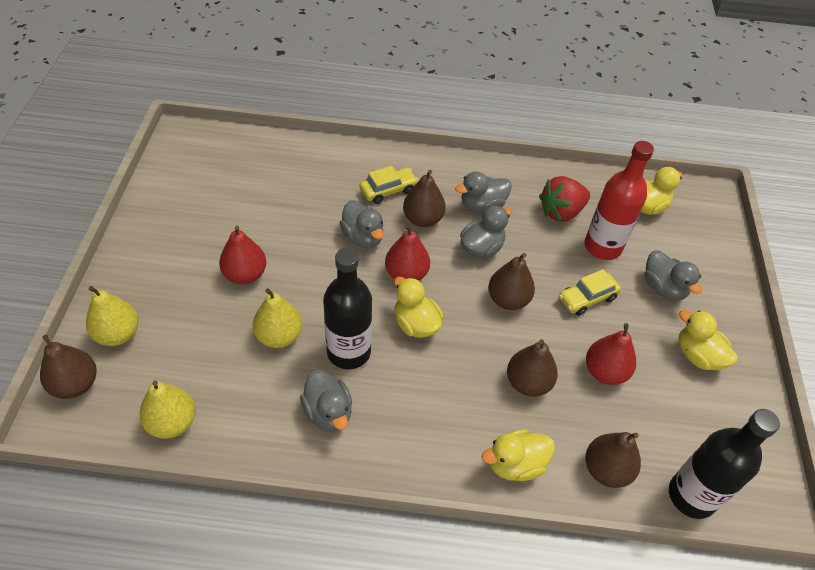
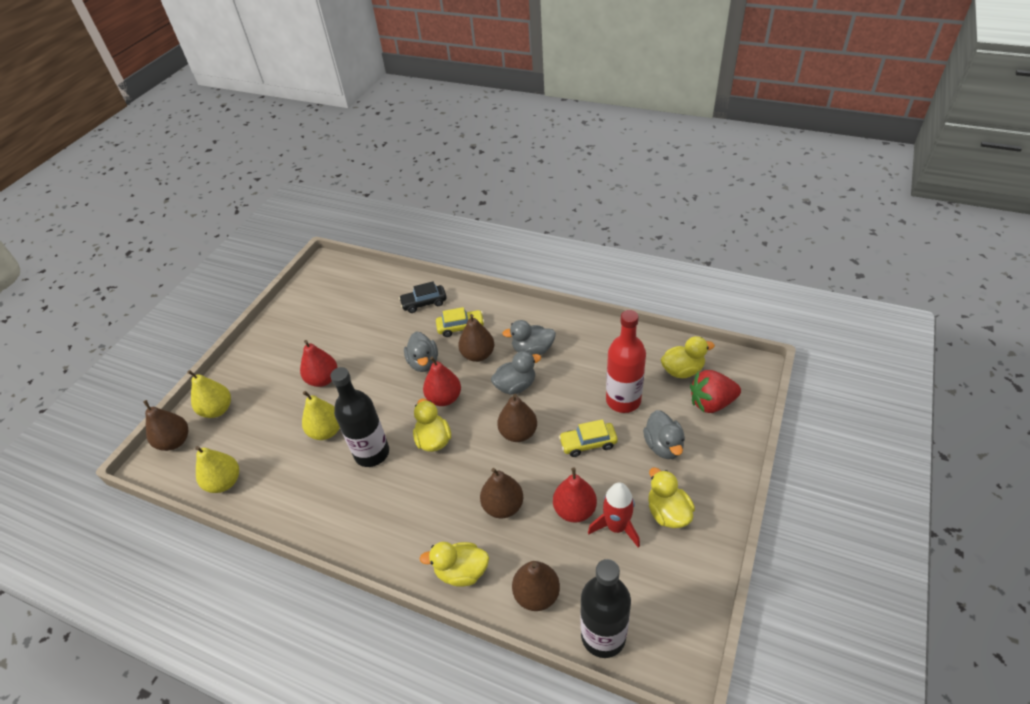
camera: 25 degrees right, 5 degrees down
grey duck [300,370,352,432] -> none
red strawberry [539,176,590,222] -> red strawberry moved to [690,370,741,413]
none -> black car [399,281,447,313]
none -> red rocket [588,482,640,548]

